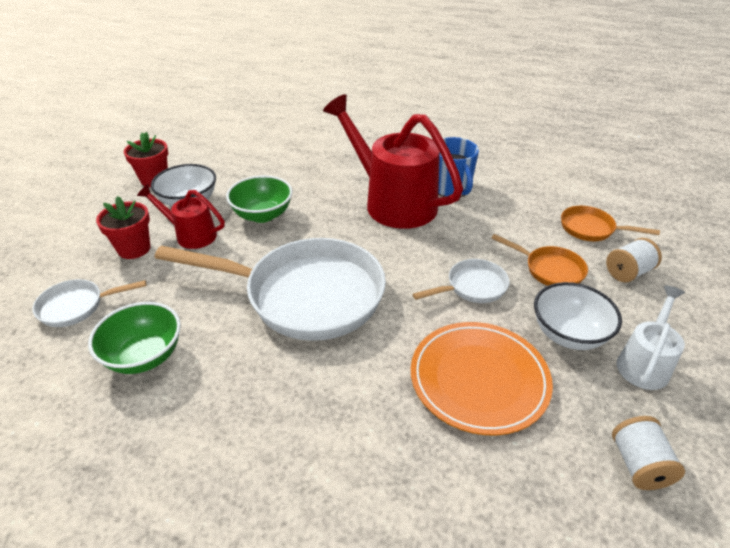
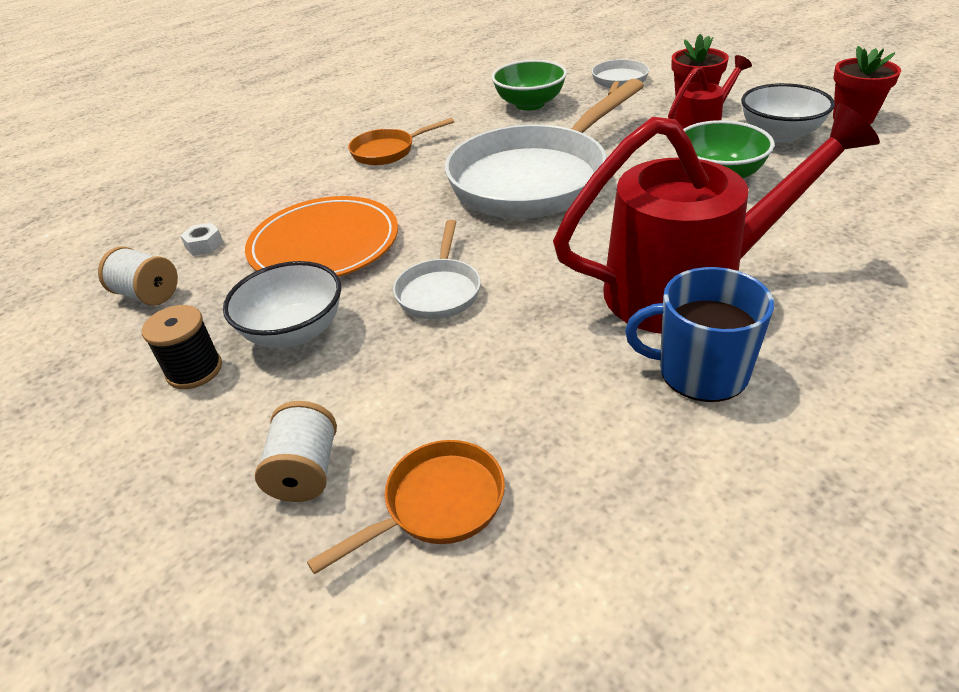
camera: 125 degrees right, 0 degrees up
orange pan [491,234,588,286] -> orange pan moved to [348,118,454,165]
white watering can [617,286,685,390] -> black spool [142,305,222,389]
none -> white nut [180,223,223,256]

